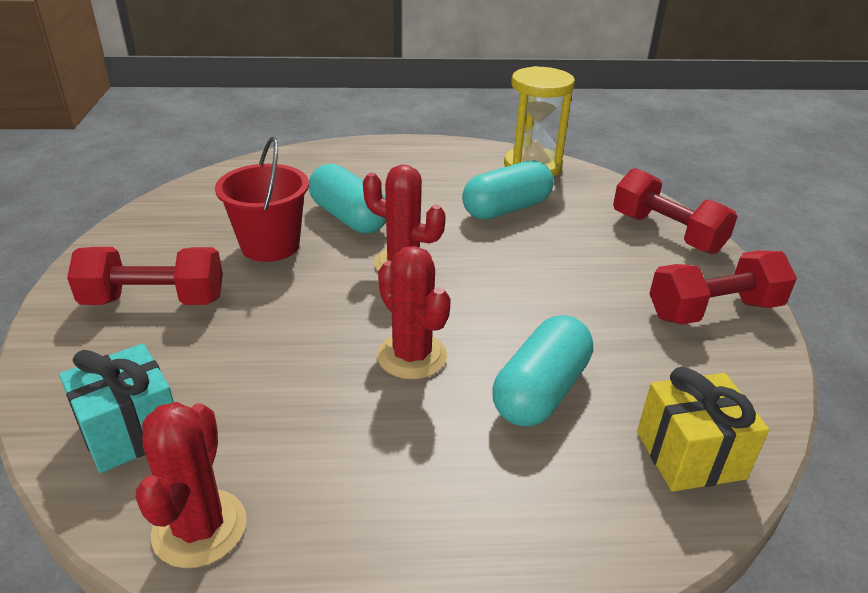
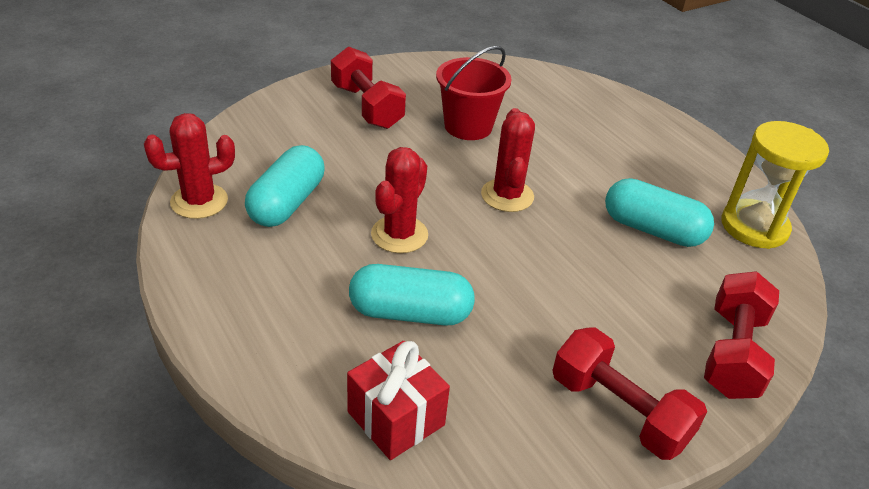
camera: 60 degrees right, 5 degrees up
turquoise gift [59,343,174,473] -> none
turquoise capsule [309,164,386,234] -> turquoise capsule moved to [245,145,325,227]
yellow gift [637,367,769,492] -> red gift [347,341,450,460]

